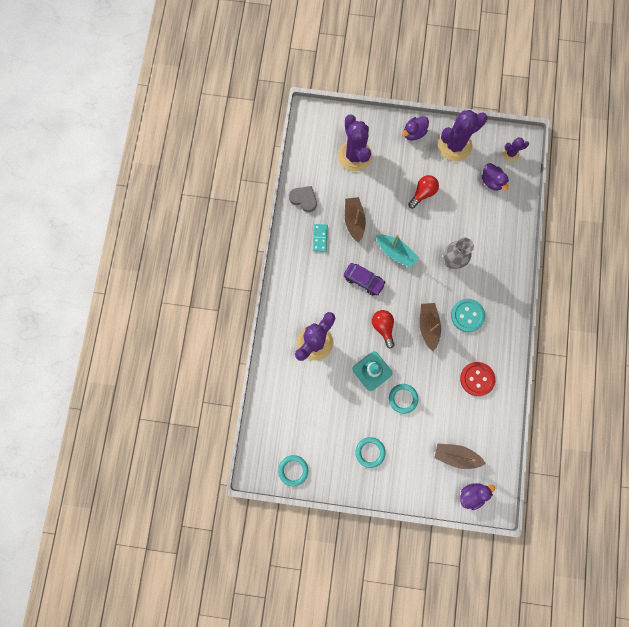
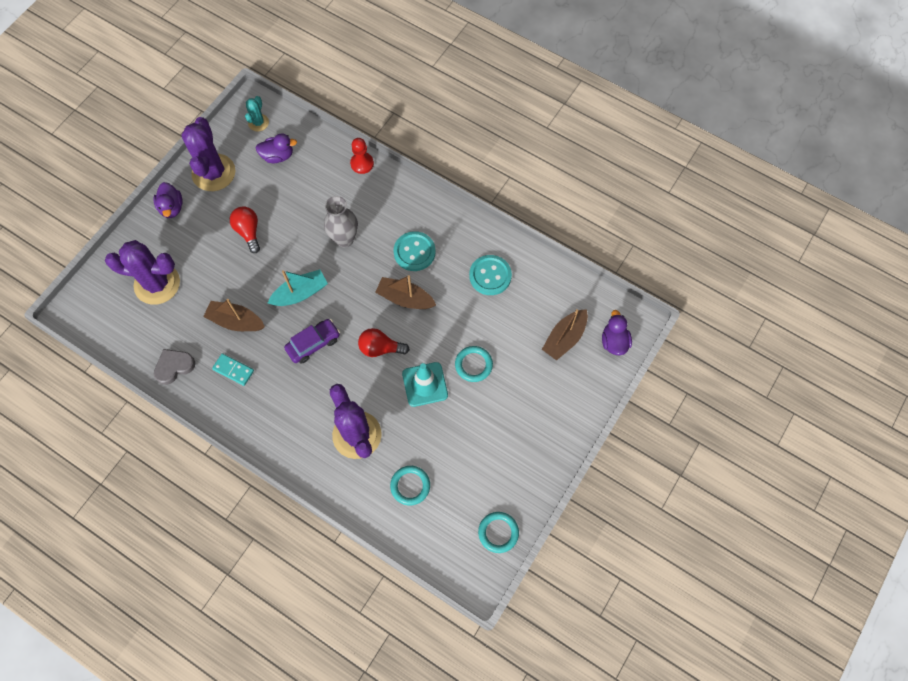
camera: 65 degrees left, 10 degrees down
turquoise ring [355,437,386,468] -> turquoise ring moved to [390,466,430,505]
red button [460,362,495,396] -> turquoise button [469,255,512,295]
purple cactus [503,137,529,161] -> turquoise cactus [245,96,269,131]
none -> red pawn [350,138,374,174]

